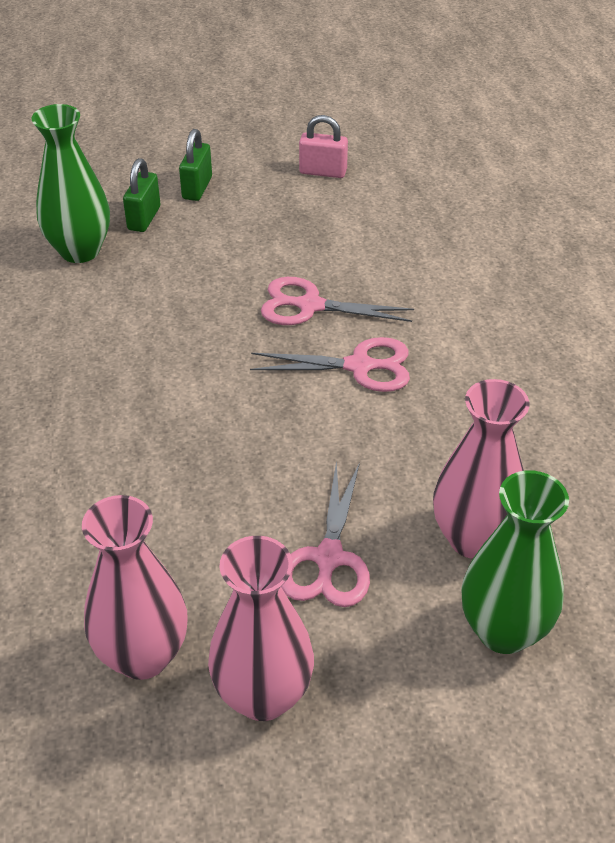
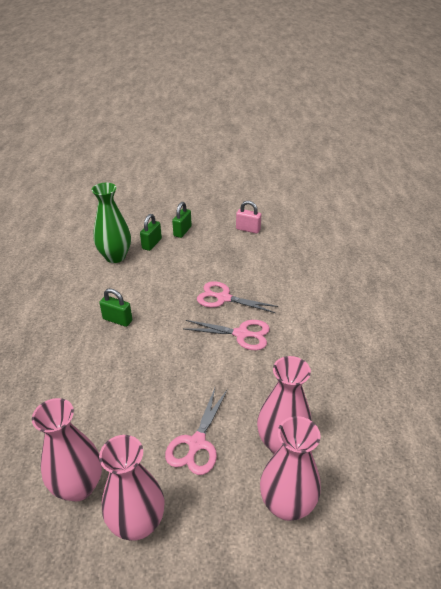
camera: 10 degrees right, 5 degrees down
green vase [461,470,569,654] -> pink vase [260,416,321,521]
none -> green padlock [99,288,132,327]

